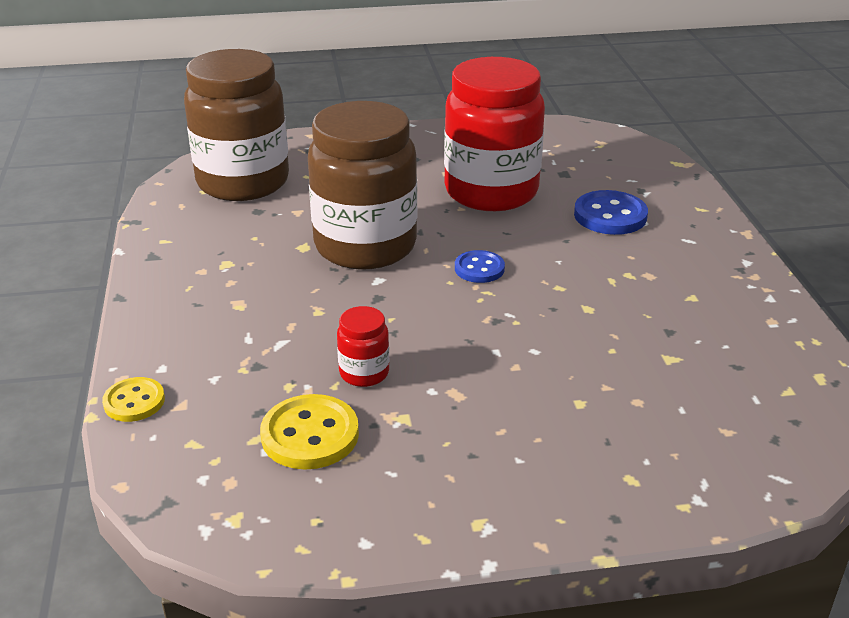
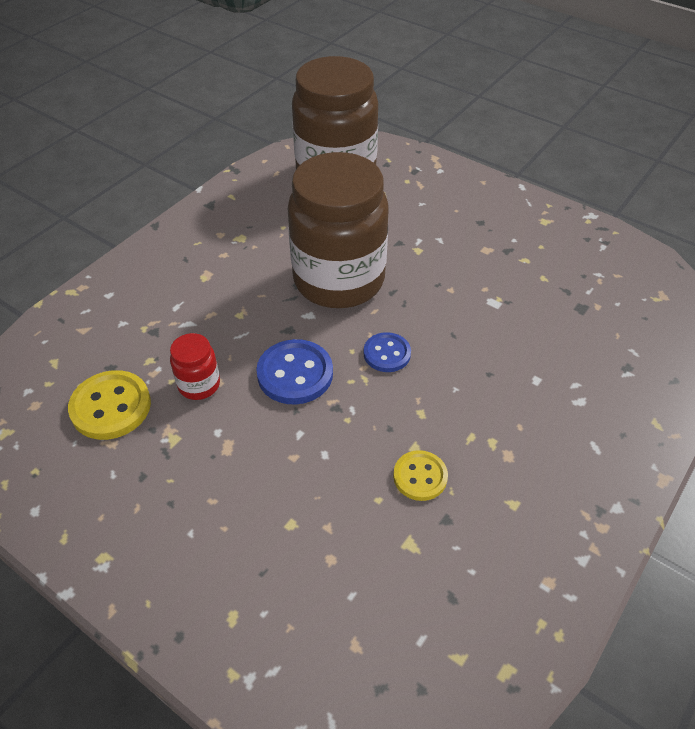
camera: 45 degrees right, 15 degrees up
yellow button [102,377,165,422] -> yellow button moved to [393,450,448,501]
red jar [444,57,545,211] -> none
blue button [574,190,648,235] -> blue button moved to [256,339,333,405]

